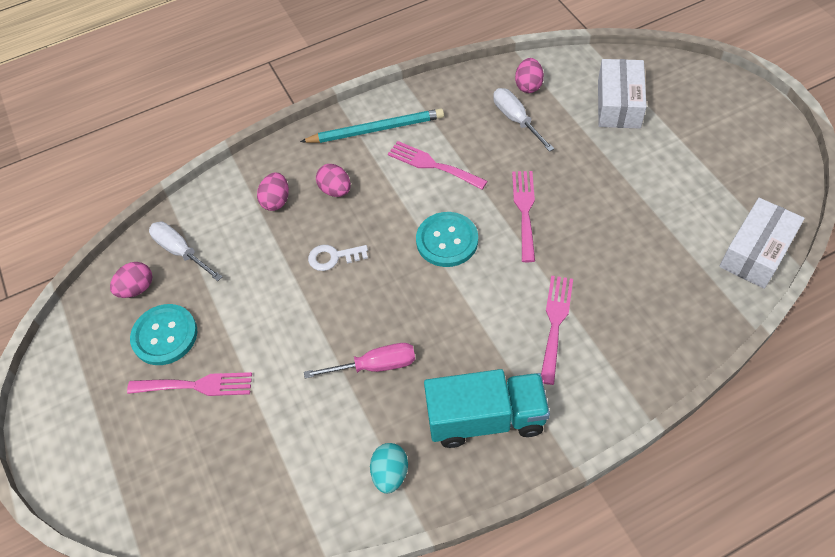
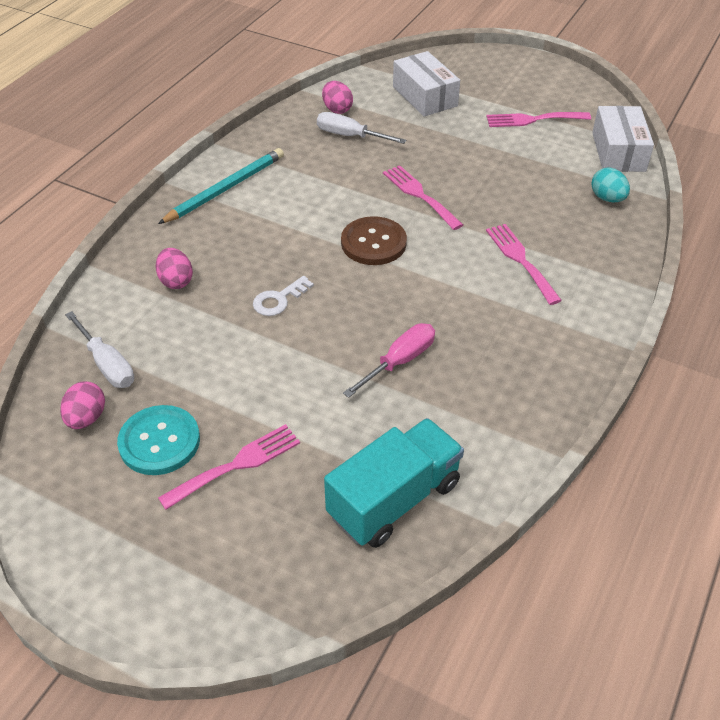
camera: 40 degrees left, 10 degrees down
white screwdriver [149,222,222,281] -> white screwdriver turned 135 degrees counterclockwise [65,311,134,388]
pink egg [316,164,351,197] -> none
turquoise egg [370,443,408,494] -> turquoise egg moved to [591,167,630,202]
pink fork [388,141,488,190] -> pink fork moved to [486,112,591,127]
turquoise button [416,212,478,267] -> brown button [341,216,407,265]
turquoise truck [424,369,550,448] -> turquoise truck moved to [324,418,464,548]

